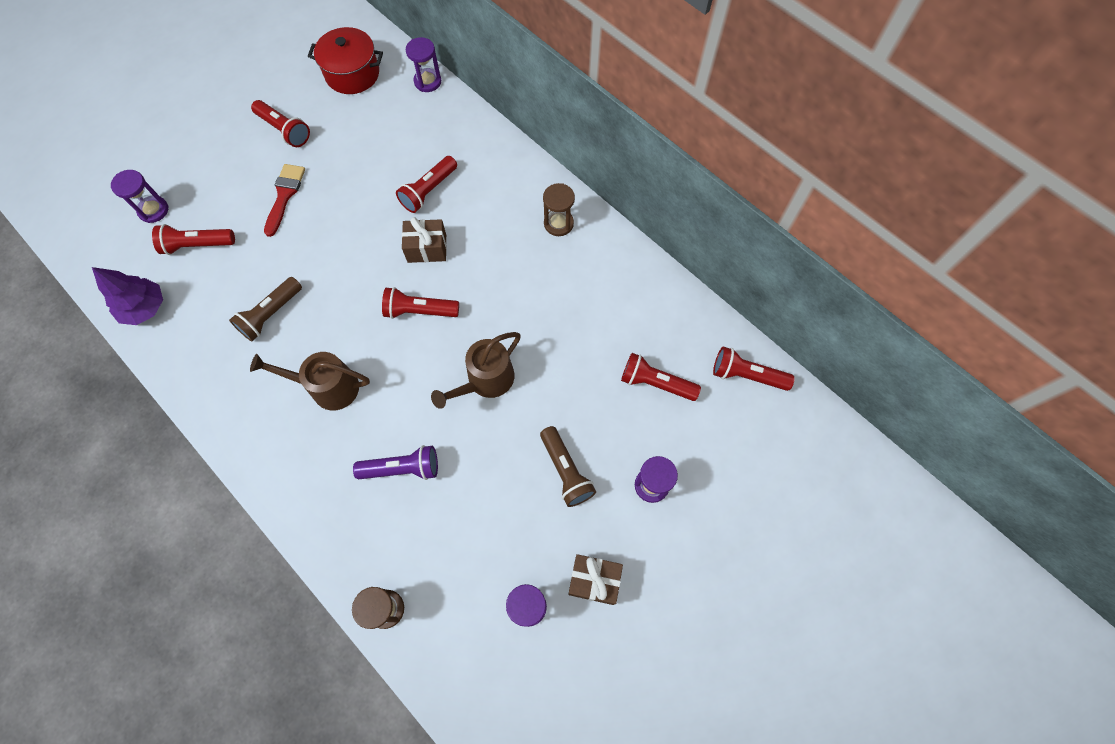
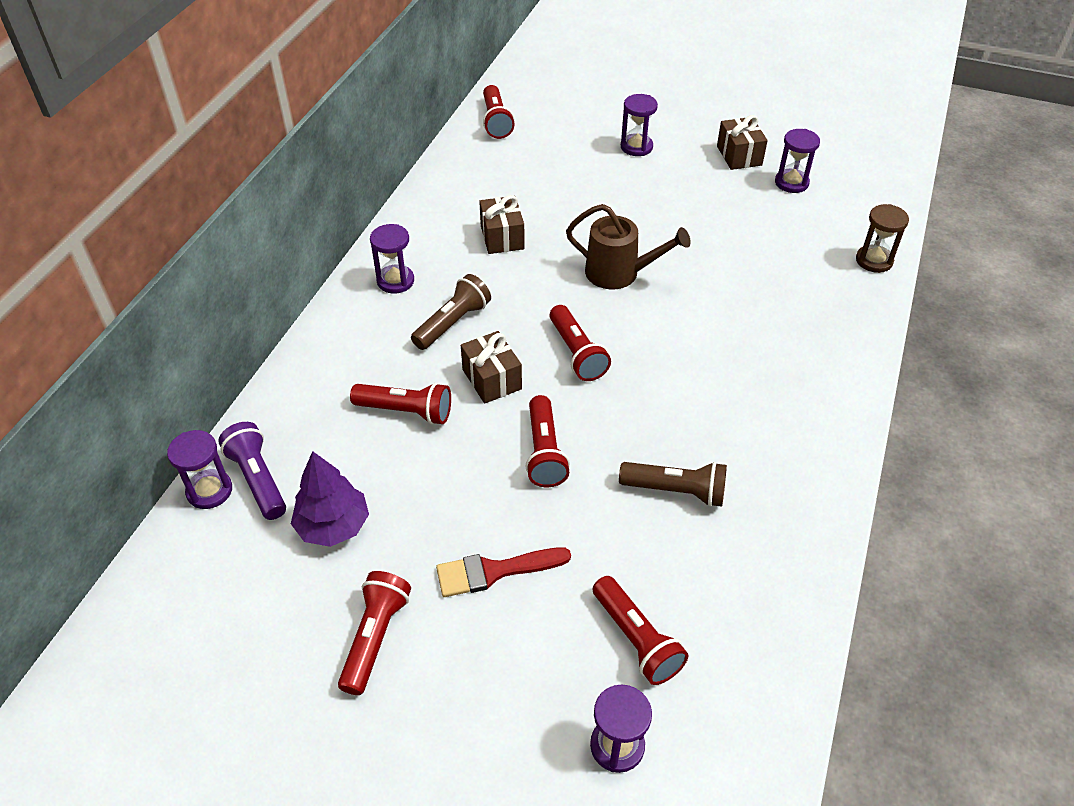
camera: 115 degrees left, 20 degrees down
purple tree [92,267,163,325] -> purple tree moved to [291,451,369,547]
brown watering can [250,352,370,410] -> none
red pot [308,27,383,94] -> none
purple flashlight [353,445,438,480] -> purple flashlight moved to [218,422,286,520]
brown flashlight [540,426,596,507] -> brown flashlight moved to [411,274,491,350]
brown hourglass [543,183,575,236] -> purple hourglass [370,224,414,294]
red flashlight [621,353,701,401] -> red flashlight moved to [525,395,570,487]
none -> brown gift [479,195,525,254]

